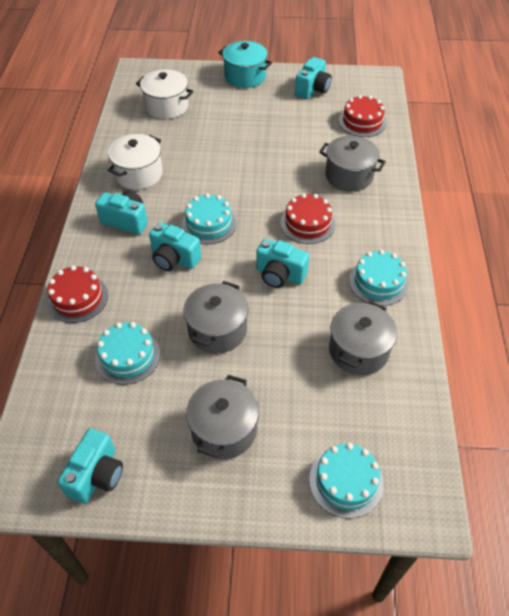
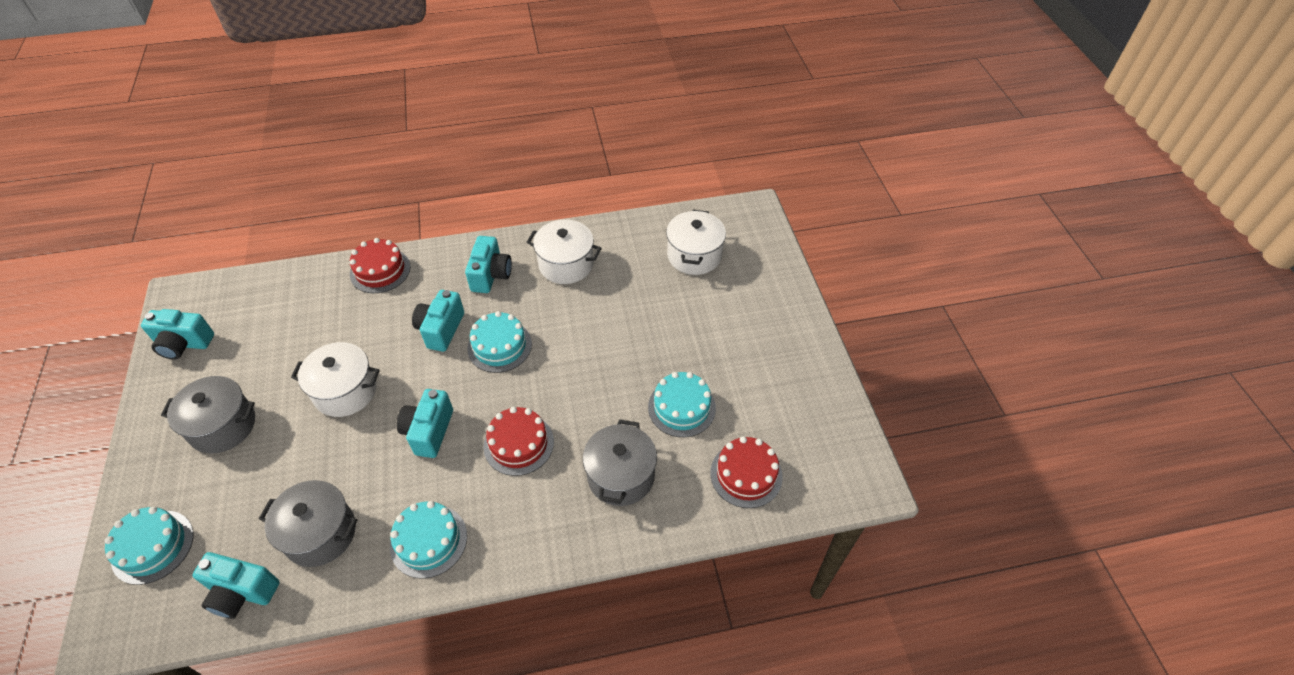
camera: 75 degrees right, 0 degrees up
turquoise cake [95,322,160,385] -> turquoise cake moved to [648,372,716,437]
grey pot [183,281,249,354] -> white pot [291,342,380,417]
turquoise pot [218,41,272,88] -> none
turquoise camera [295,57,332,99] -> turquoise camera moved to [192,552,280,619]

